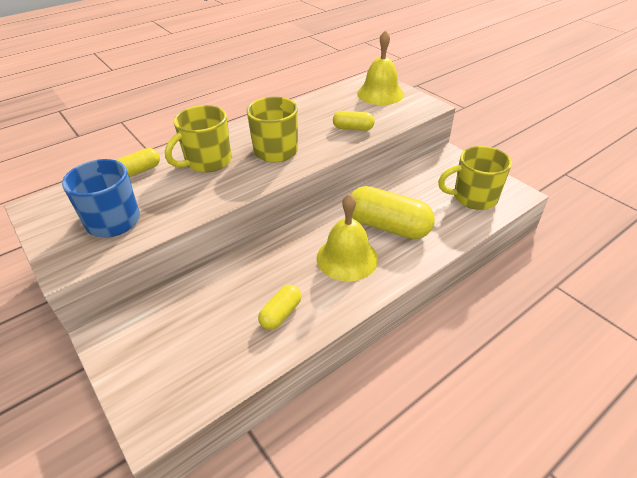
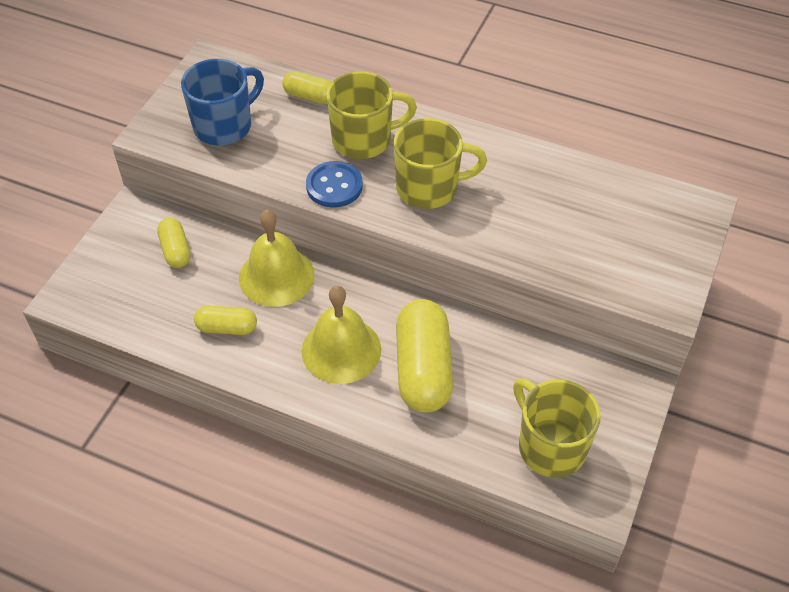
camera: 60 degrees right, 10 degrees up
yellow mug [165,105,232,173] -> yellow mug turned 150 degrees clockwise [326,71,417,159]
yellow capsule [333,111,375,131] -> yellow capsule moved to [157,218,191,268]
yellow bell [357,30,404,105] -> yellow bell moved to [239,210,315,307]
none -> blue button [306,161,363,208]

